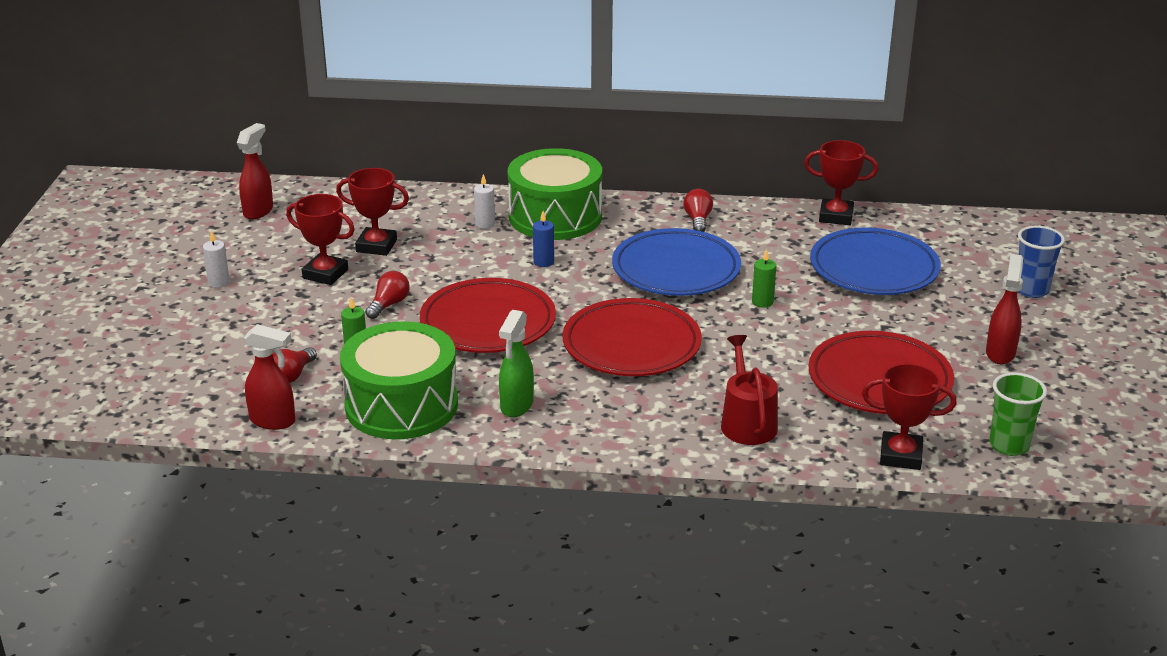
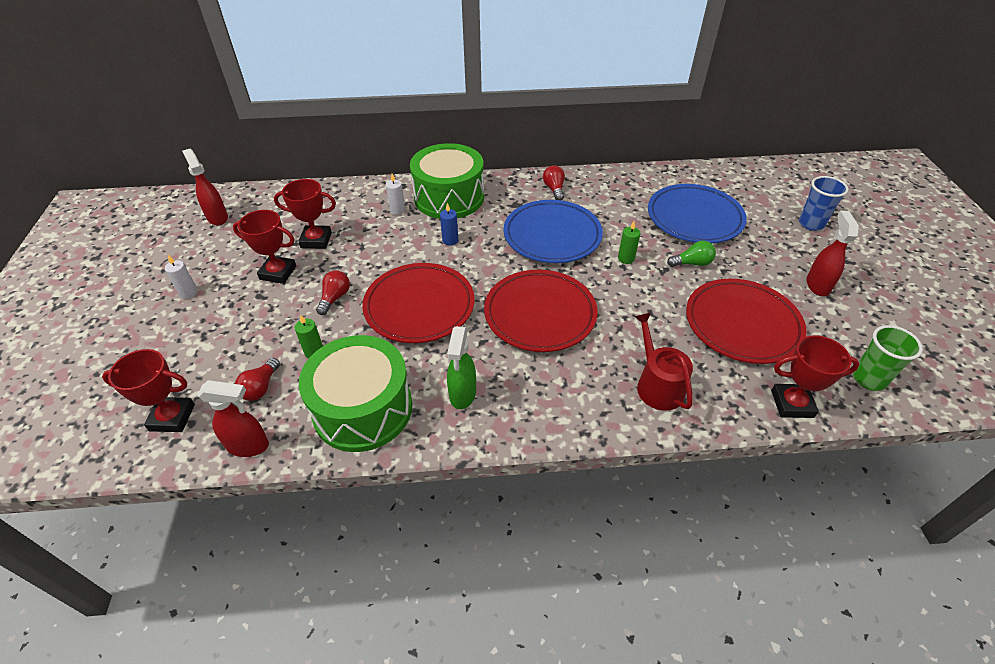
camera: 10 degrees left, 15 degrees up
red spray bottle [237,123,273,219] -> red spray bottle turned 45 degrees counterclockwise [182,149,228,226]
red trophy [804,140,878,225] -> red trophy moved to [102,349,195,432]
none -> green light bulb [667,241,716,267]

